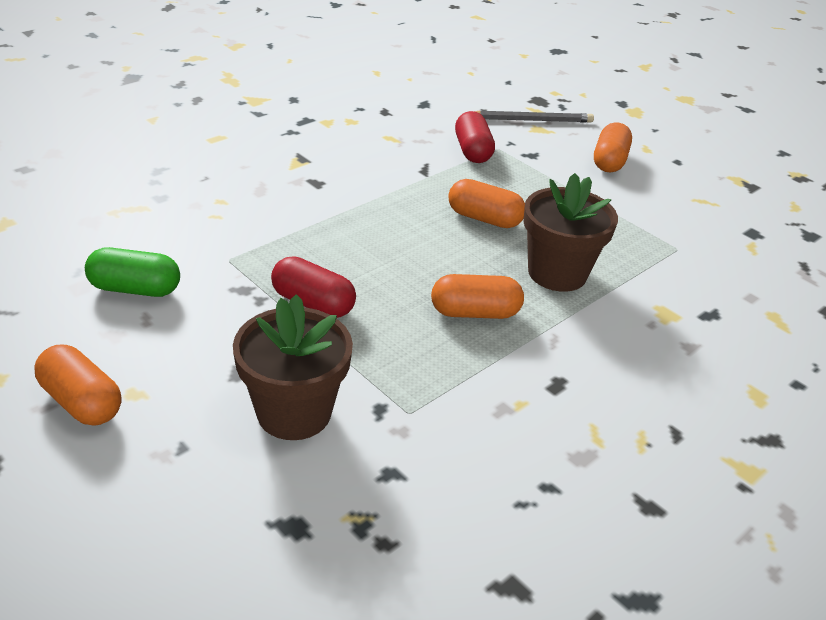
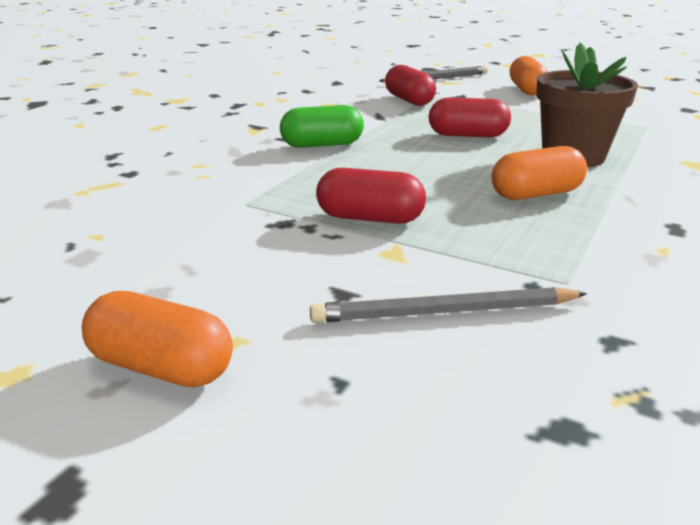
camera: 15 degrees left, 10 degrees down
green capsule [85,247,180,297] -> green capsule moved to [280,105,364,148]
brown flower pot [233,294,353,440] -> grey pencil [310,287,588,323]
orange capsule [449,179,525,228] -> red capsule [429,97,511,137]

